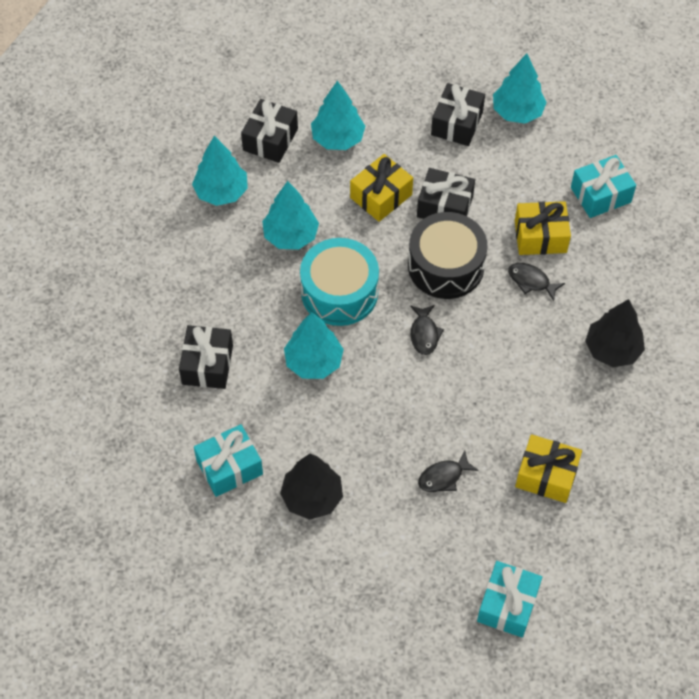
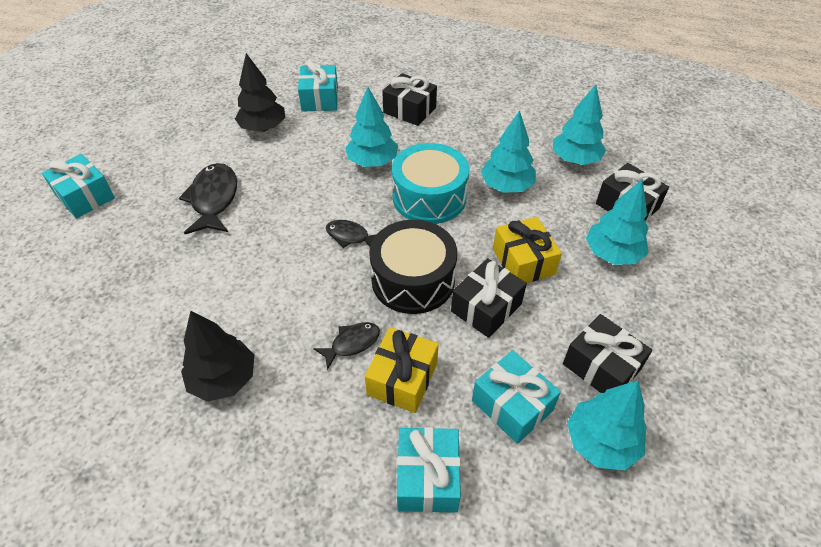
camera: 115 degrees right, 10 degrees down
black fish [418,451,479,492] -> black fish [179,163,237,234], size x1.75
yellow gift [515,434,582,503] -> none
none -> turquoise gift [472,350,561,444]

